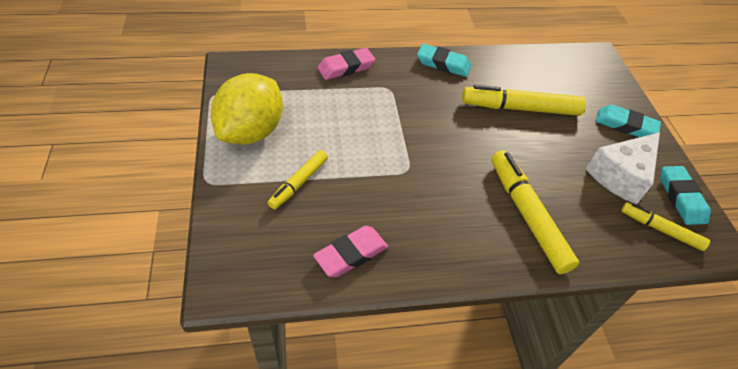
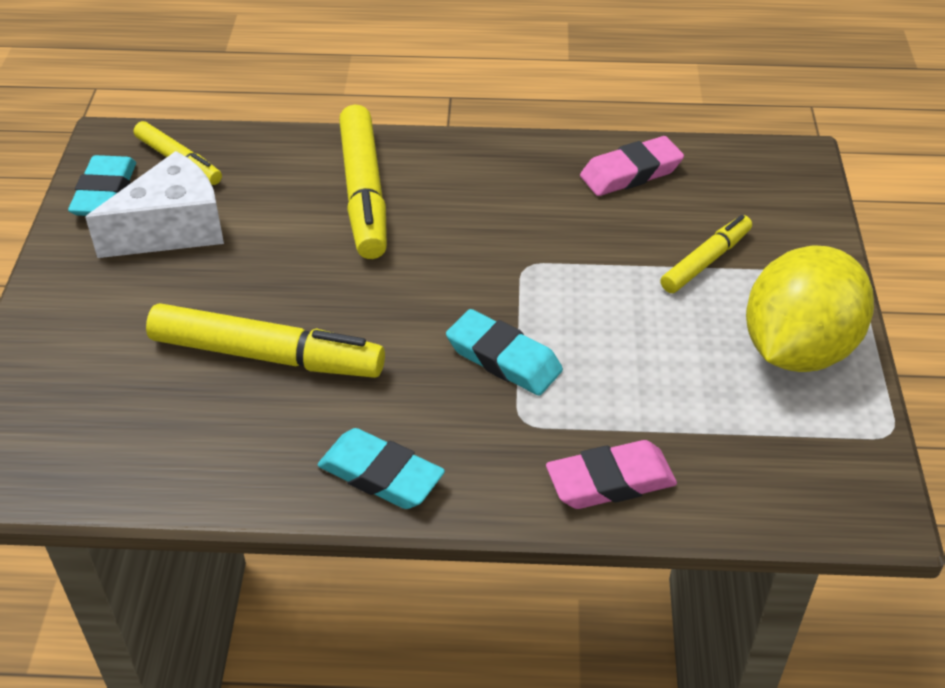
camera: 165 degrees left, 5 degrees down
turquoise eraser [596,105,661,137] -> turquoise eraser moved to [446,309,563,396]

